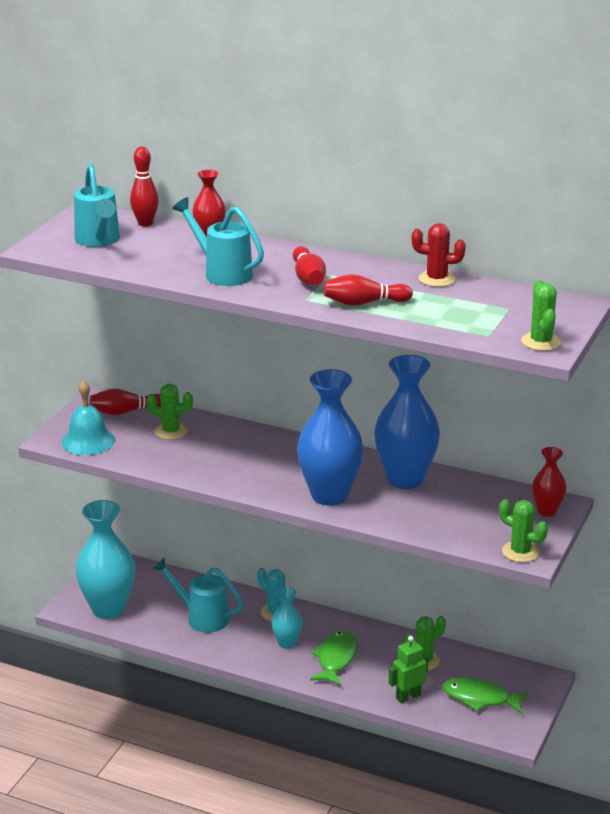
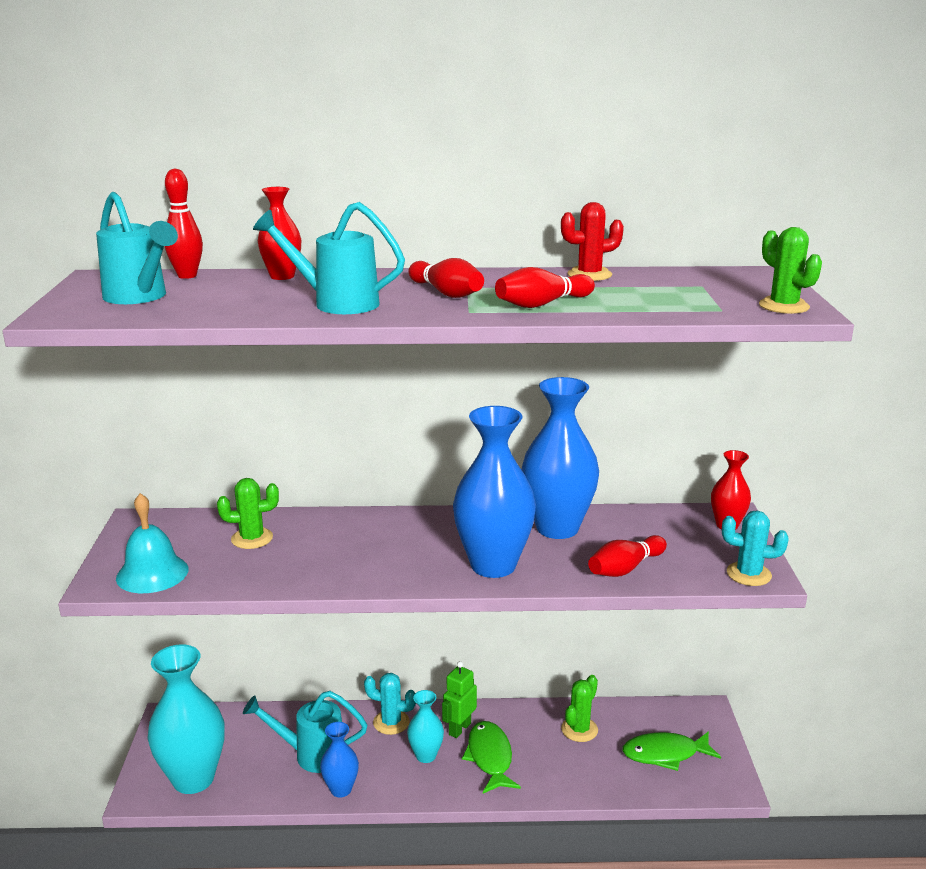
camera: 25 degrees left, 5 degrees down
red bowling pin [90,389,161,415] -> red bowling pin moved to [588,535,667,577]
green robot [389,636,428,703] -> green robot moved to [442,661,477,738]
green cactus [499,499,548,562] -> turquoise cactus [722,510,789,586]
none -> blue vase [320,722,359,798]

